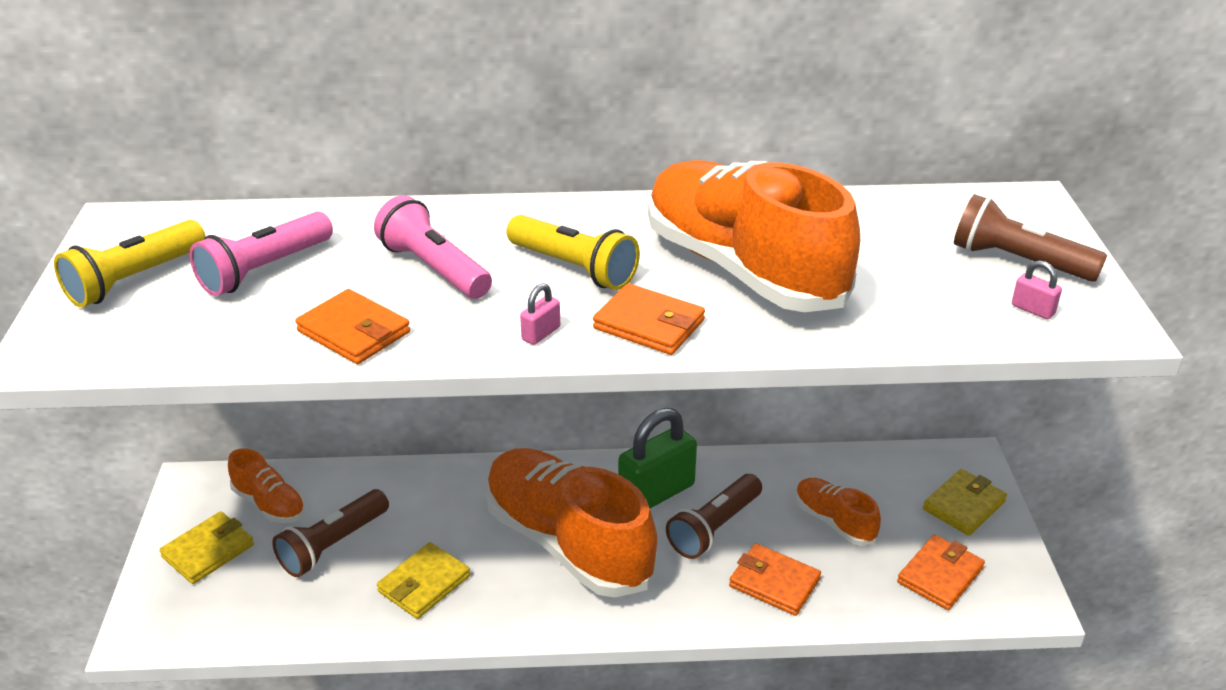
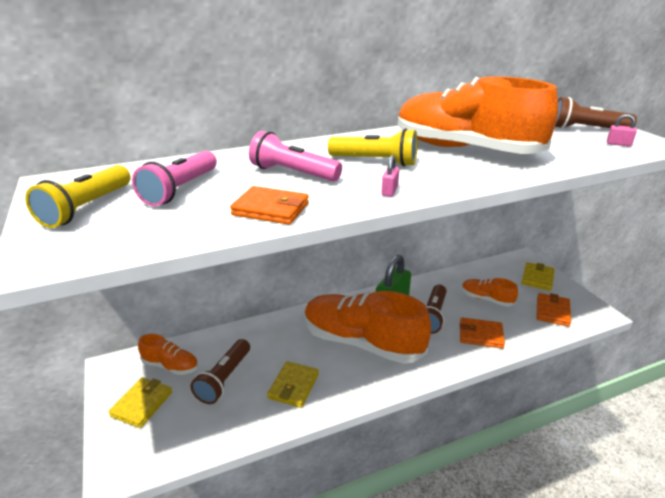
camera: 20 degrees left, 5 degrees down
orange wallet [593,283,705,355] -> none

